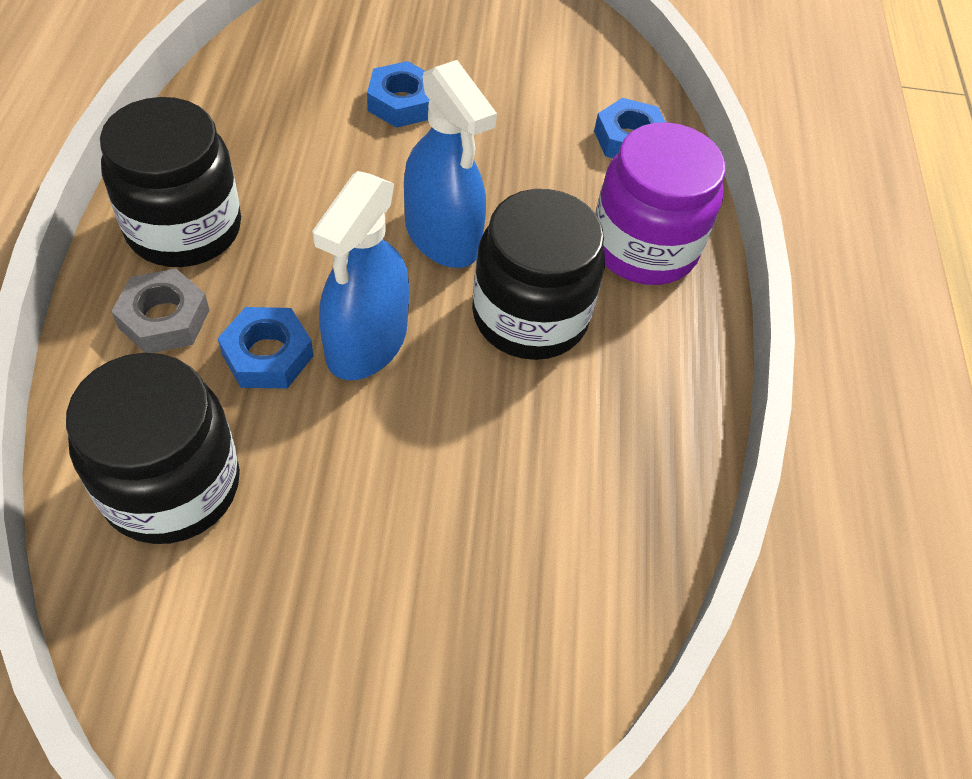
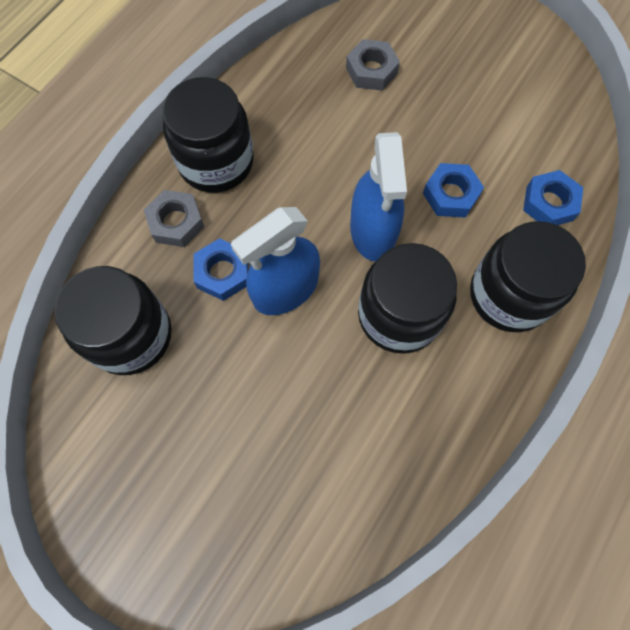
camera: 35 degrees right, 15 degrees up
blue nut [367,61,430,128] -> blue nut moved to [423,163,484,218]
purple jar [595,122,726,285] -> black jar [470,221,586,332]
none -> grey nut [346,39,400,91]

